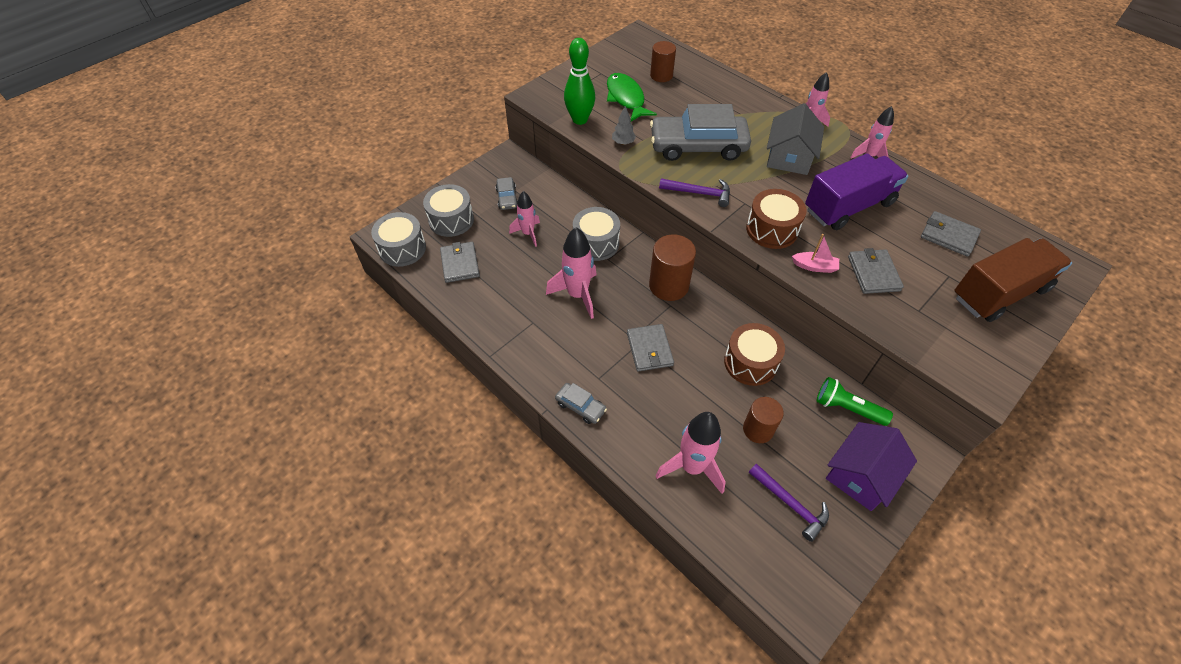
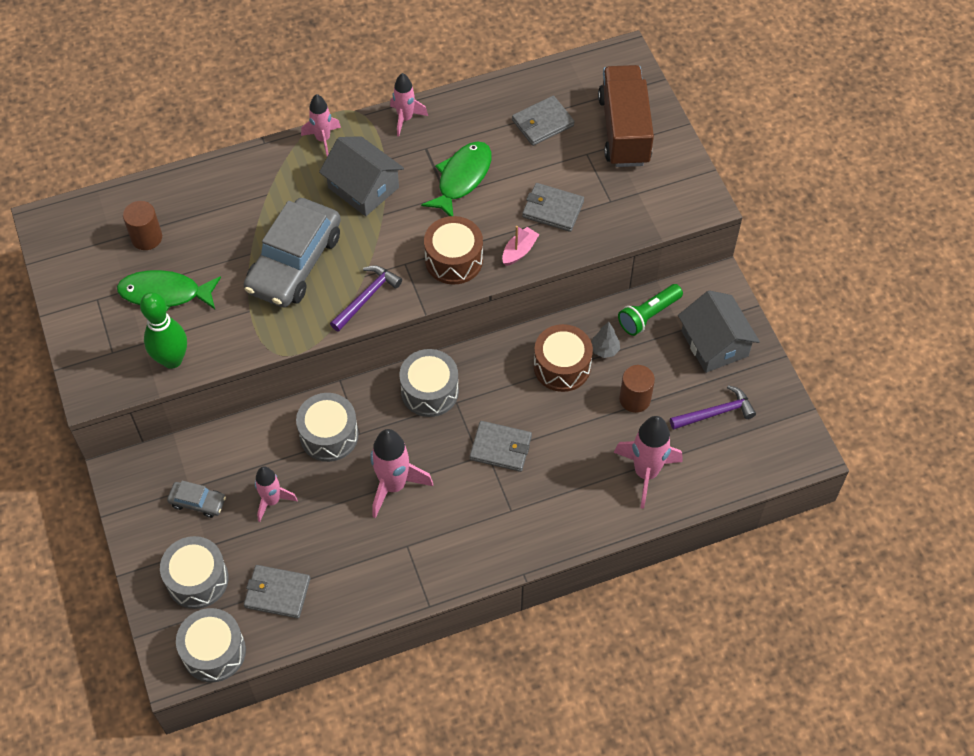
camera: 65 degrees left, 5 degrees up
grey car [555,383,607,424] -> none
grey tree [612,106,636,145] -> grey tree moved to [591,322,620,358]
brown cylinder [649,235,696,301] -> grey drum [399,349,459,417]
purple truck [805,153,908,230] -> green fish [421,141,492,216]
purple house [826,422,917,511] -> grey house [678,290,760,373]

